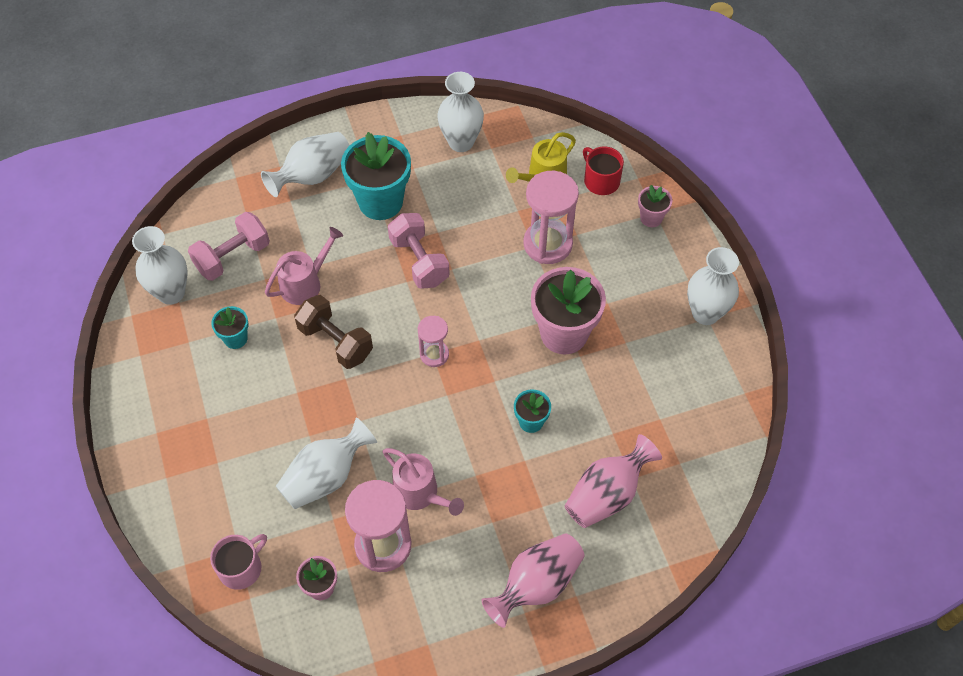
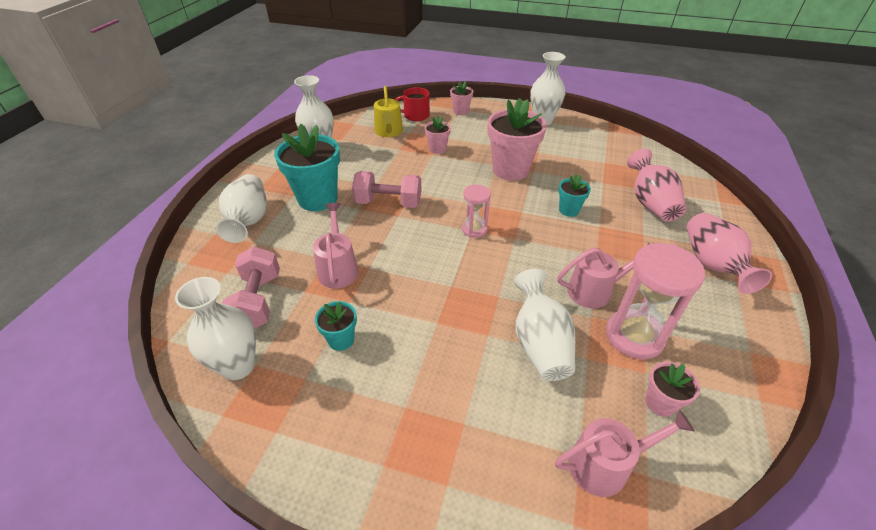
camera: 55 degrees left, 15 degrees down
pink mug [210,534,267,590] -> pink watering can [555,410,695,497]
brown dumbbell [294,295,373,369] -> none
pink hourglass [523,171,579,264] -> pink flower pot [425,117,451,154]

